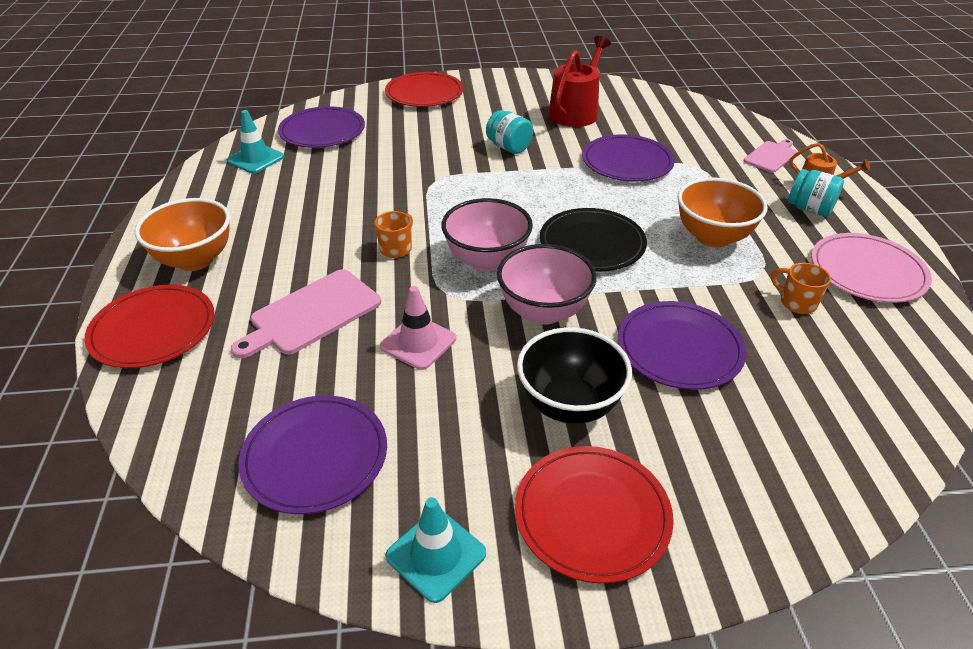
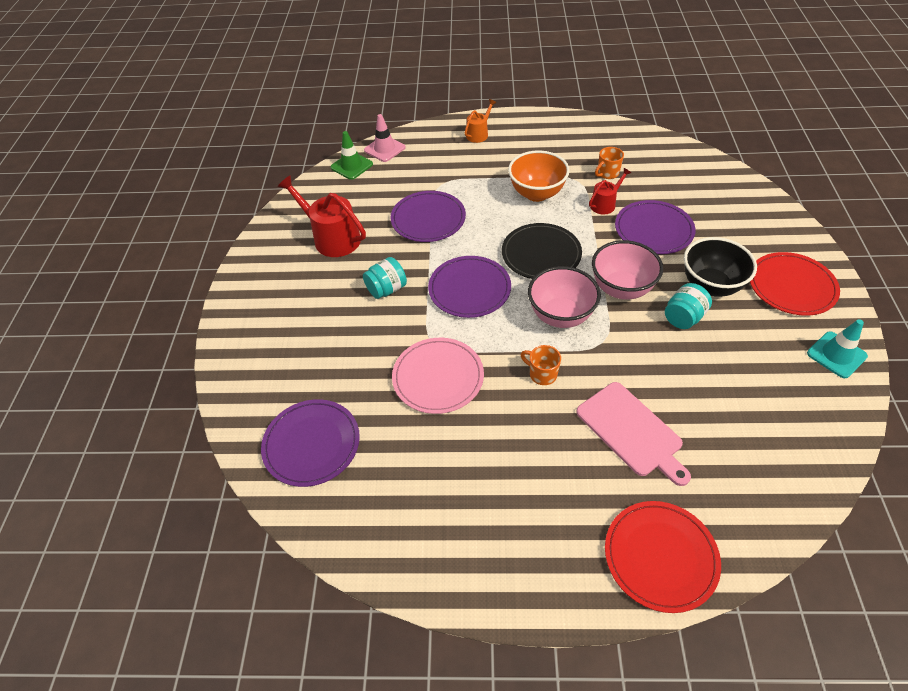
camera: 80 degrees left, 10 degrees up
orange bowl [135,198,230,271] -> none
turquoise traffic cone [227,110,284,174] -> none
purple plate [238,395,387,514] -> purple plate moved to [428,256,511,318]
pink traffic cone [380,286,456,370] -> pink traffic cone moved to [364,114,406,162]
red plate [385,72,464,107] -> none
pink cutting board [744,139,797,173] -> none
turquoise jar [788,169,844,217] -> turquoise jar moved to [665,283,712,329]
pink plate [811,233,932,303] -> pink plate moved to [392,338,484,414]
none -> green traffic cone [330,131,373,180]
none -> red watering can [589,168,631,214]

